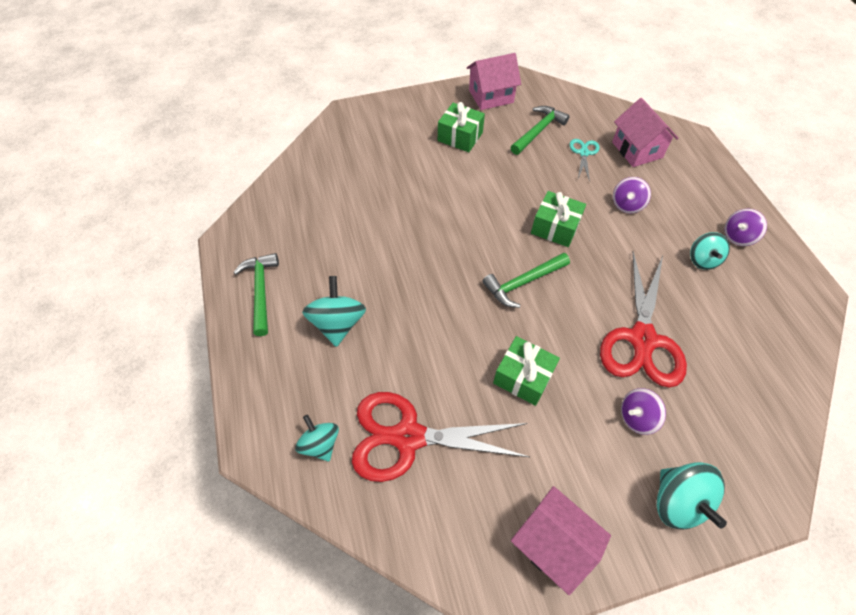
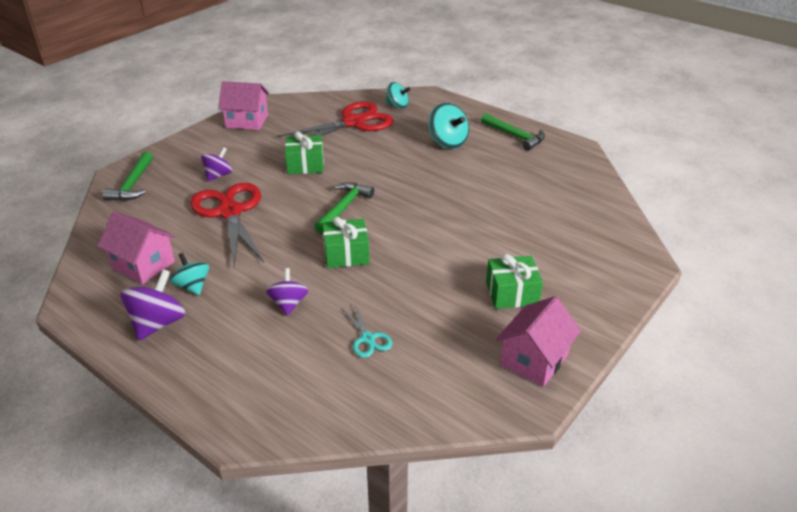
camera: 145 degrees right, 20 degrees down
green hammer [510,106,570,155] -> green hammer moved to [102,152,153,201]
pink house [612,98,679,167] -> pink house moved to [97,212,176,284]
turquoise spinning top [657,462,727,530] -> none
purple spinning top [725,209,767,246] -> purple spinning top [121,269,185,341], size x1.50

